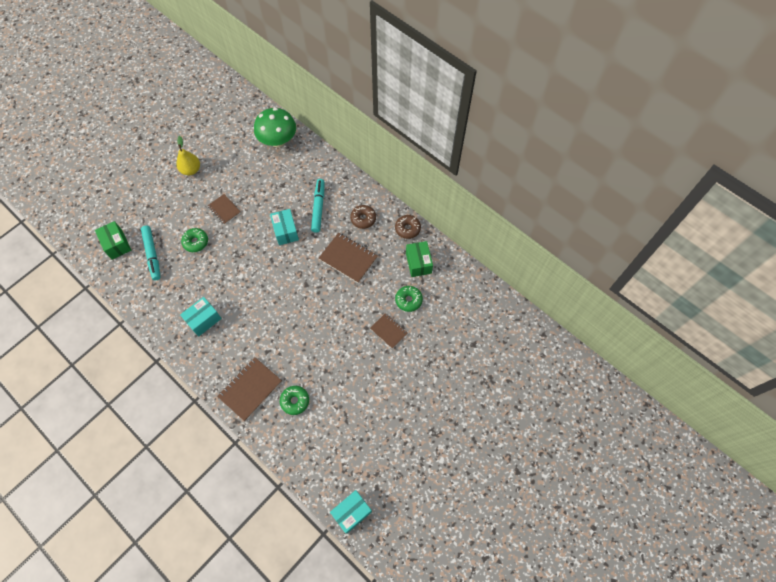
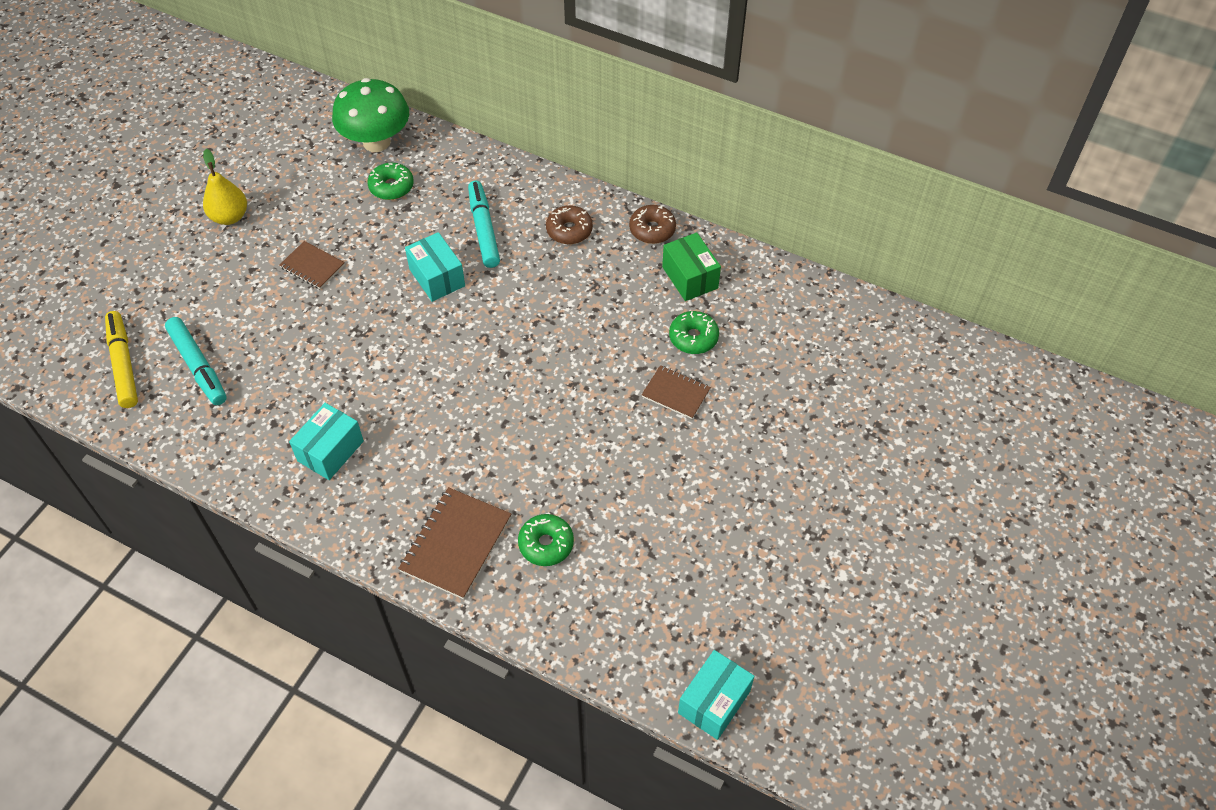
camera: 15 degrees left, 10 degrees down
green box [95,221,131,260] -> yellow marker [105,311,138,408]
green donut [181,228,208,252] -> green donut moved to [368,163,414,200]
brown notebook [319,233,378,283] -> none

